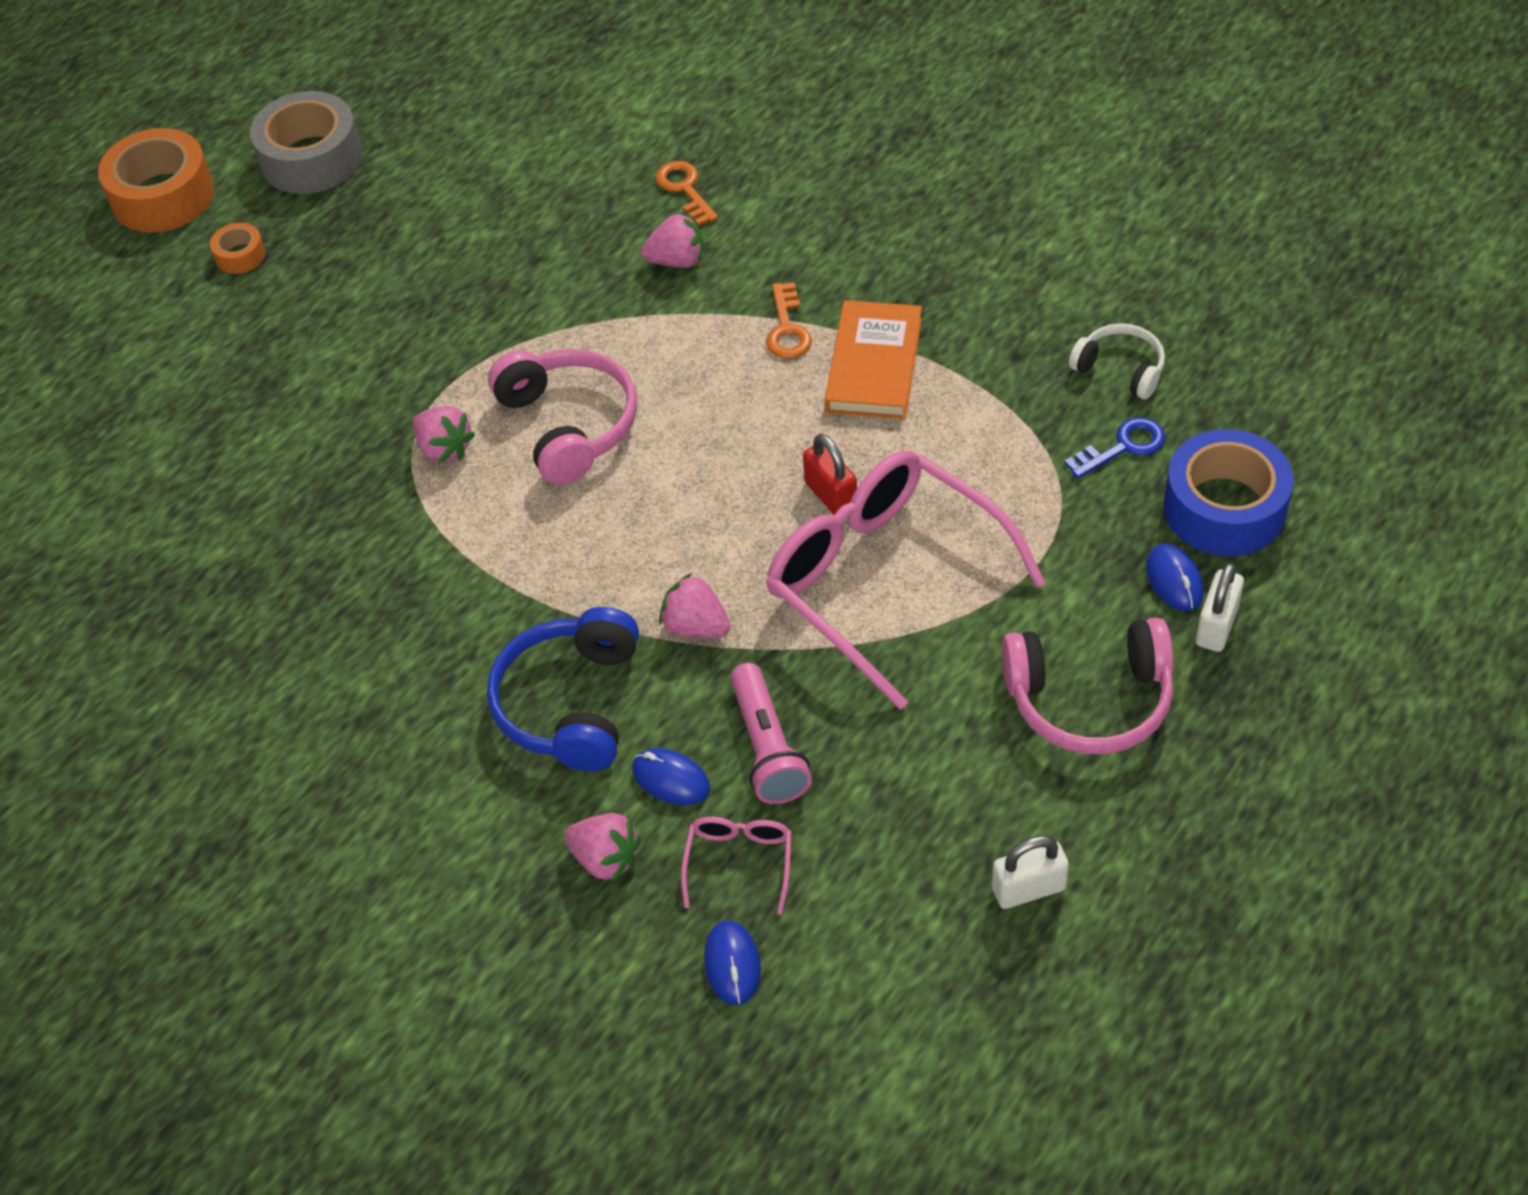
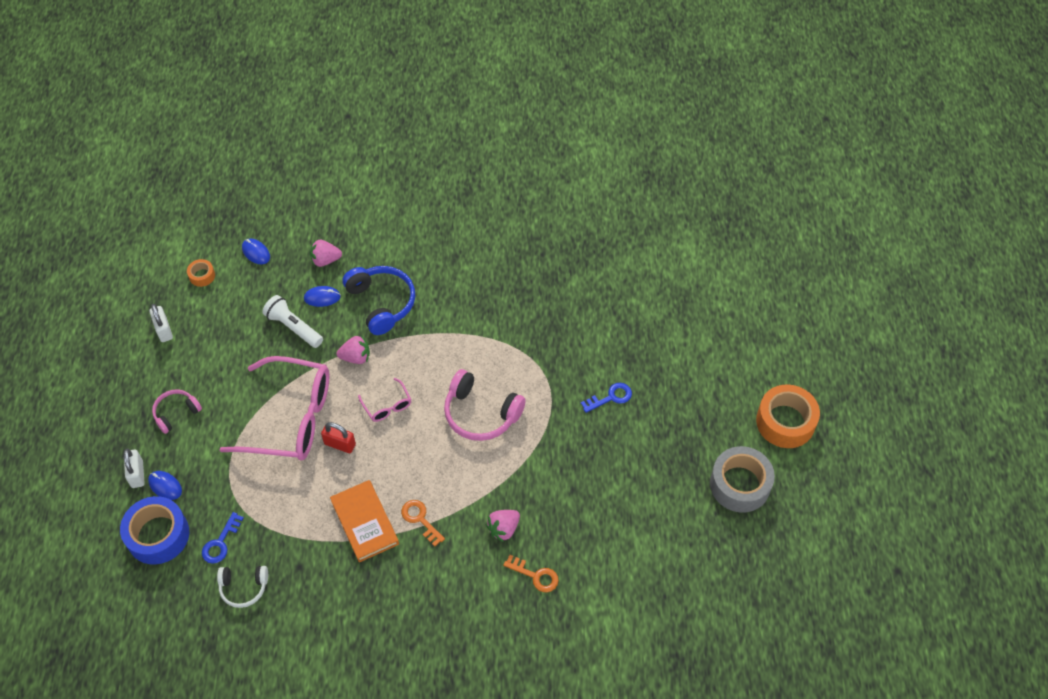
camera: 140 degrees right, 5 degrees up
orange tape [210,223,265,274] -> orange tape moved to [187,259,215,287]
pink strawberry [413,406,475,464] -> none
pink glasses [681,817,792,915] -> pink glasses moved to [358,378,412,422]
pink flashlight [731,663,812,804] -> white flashlight [262,295,323,348]
white padlock [992,836,1069,909] -> white padlock turned 60 degrees counterclockwise [149,304,173,342]
pink headphones [1002,618,1174,754] -> pink headphones [152,389,202,434], size x0.60
none -> blue key [581,383,632,413]

